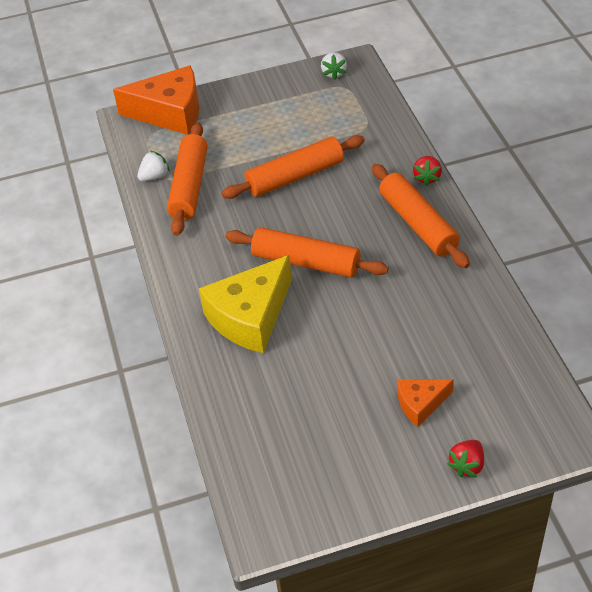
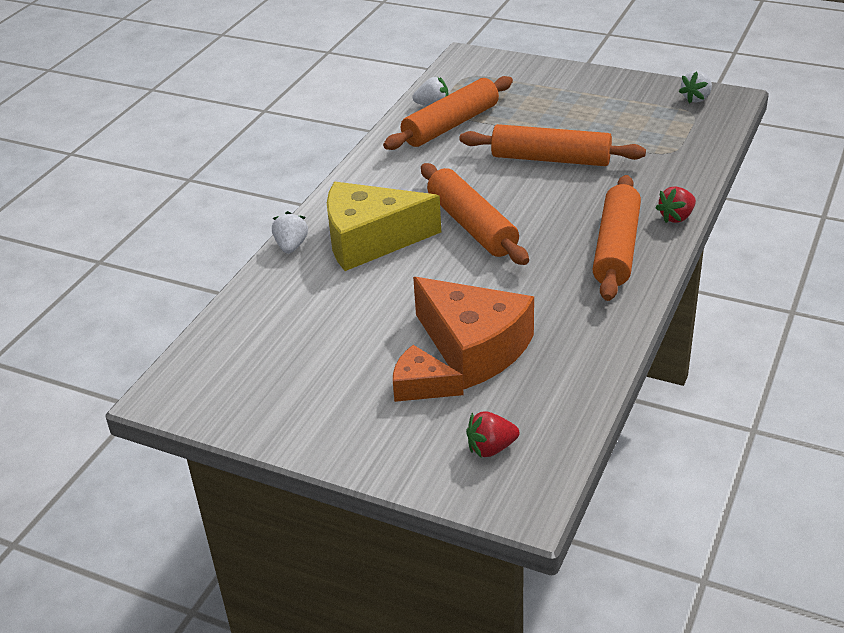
camera: 40 degrees right, 10 degrees down
orange cheese [113,65,199,135] -> orange cheese moved to [413,277,534,389]
red strawberry [447,440,484,477] -> red strawberry moved to [466,411,519,457]
none -> white strawberry [272,211,308,254]

